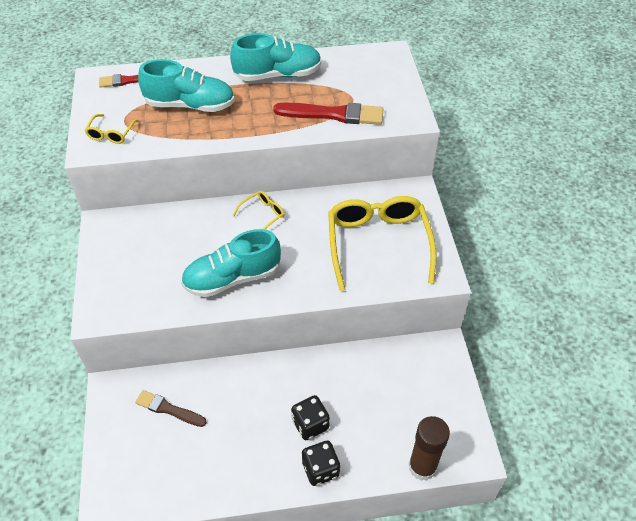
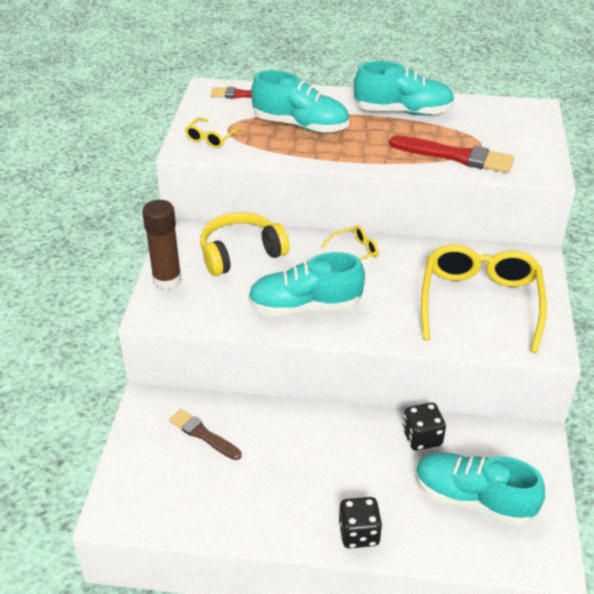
camera: 15 degrees right, 10 degrees down
black dice [291,395,330,440] -> black dice moved to [403,403,446,451]
brown glue stick [408,416,450,481] -> brown glue stick moved to [142,200,182,290]
none -> yellow headphones [200,212,290,276]
none -> turquoise shoe [415,452,545,526]

